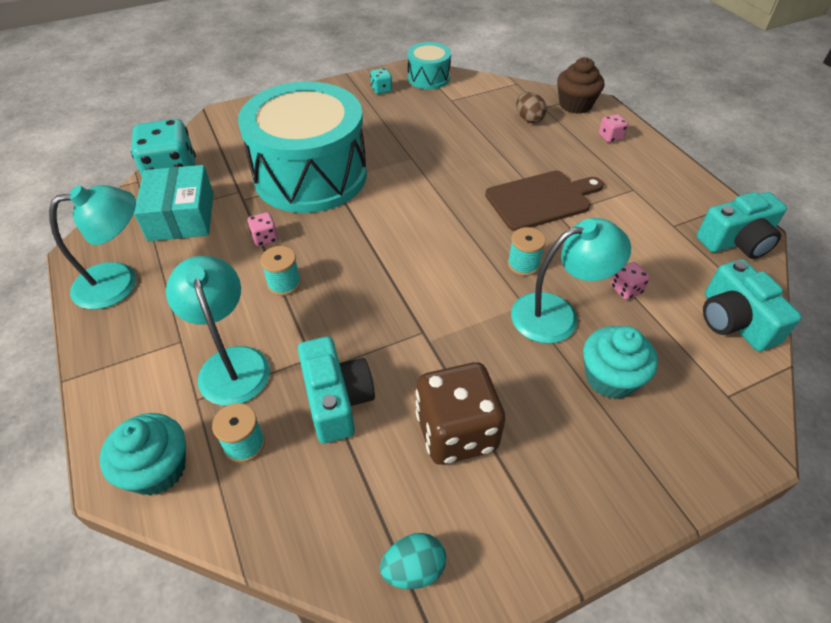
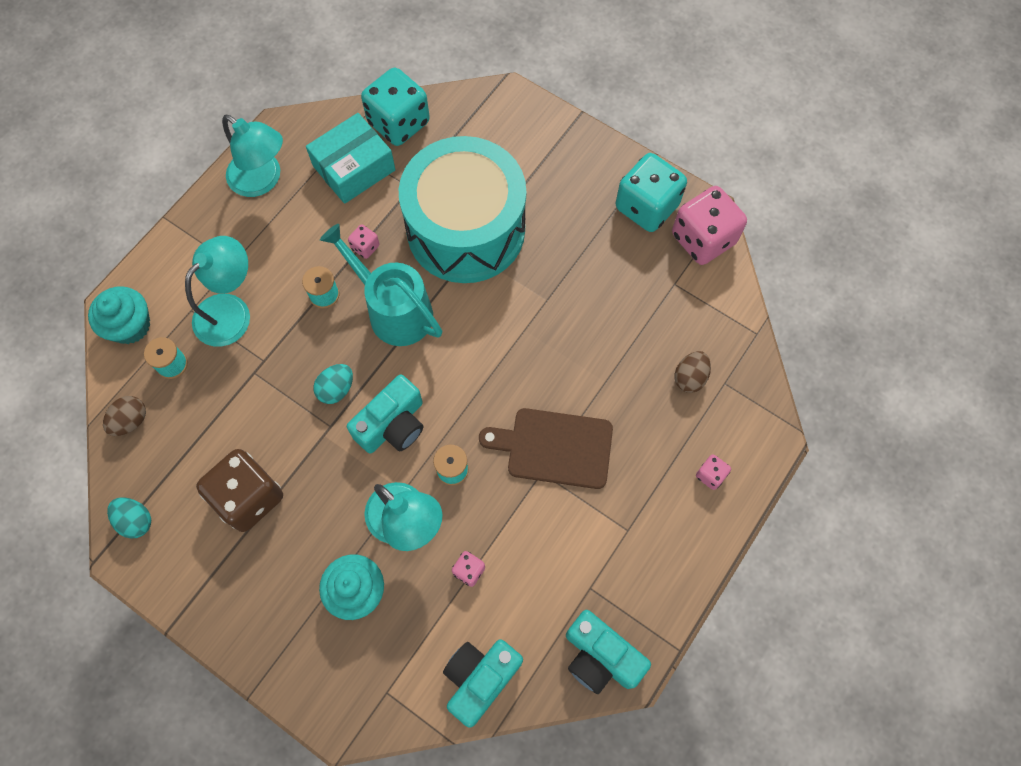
camera: 60 degrees right, 20 degrees up
turquoise camera [298,337,375,443] -> turquoise camera moved to [347,374,423,453]
turquoise dice [370,68,392,94] -> turquoise dice [616,153,687,232], size x2.28
turquoise drum [407,42,451,89] -> pink dice [672,186,747,265]
brown cutting board [485,171,603,231] -> brown cutting board turned 150 degrees clockwise [479,408,613,489]
brown cupcake [557,57,604,114] -> none
none -> brown egg [103,396,146,436]
none -> turquoise egg [313,364,353,404]
none -> turquoise watering can [320,224,442,346]

